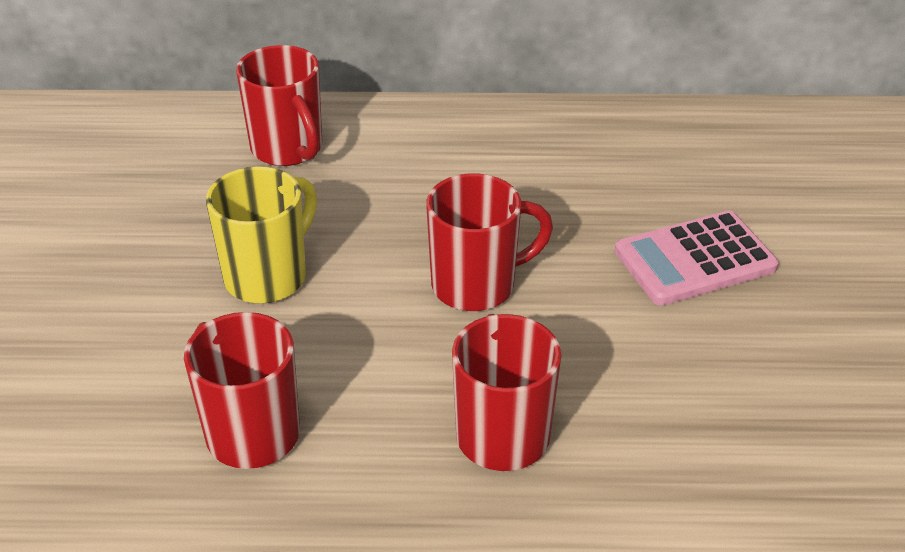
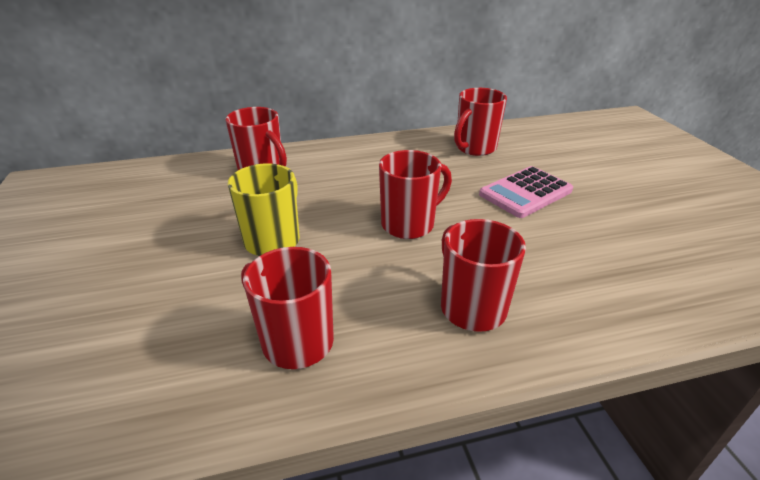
camera: 15 degrees left, 5 degrees down
none -> red mug [454,88,507,156]

